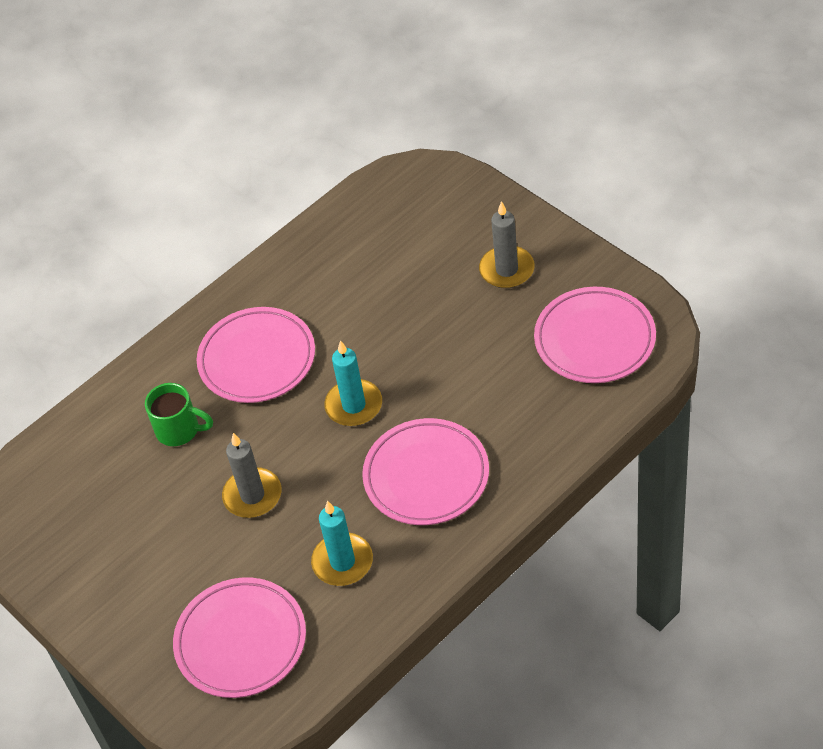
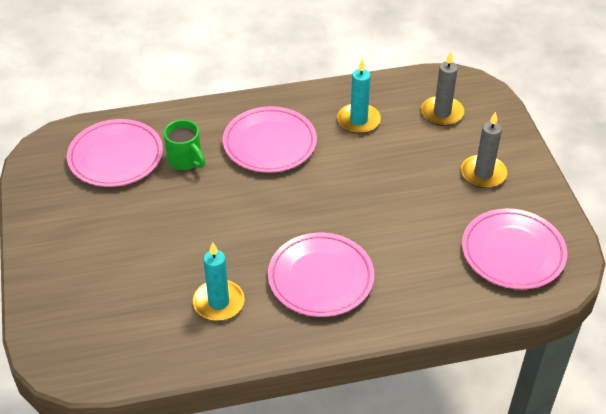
camera: 25 degrees right, 5 degrees down
pink plate [173,577,306,698] -> pink plate moved to [67,119,163,187]
grey candle [222,433,282,518] -> grey candle moved to [421,52,465,126]
turquoise candle [324,340,382,426] -> turquoise candle moved to [337,59,381,134]

